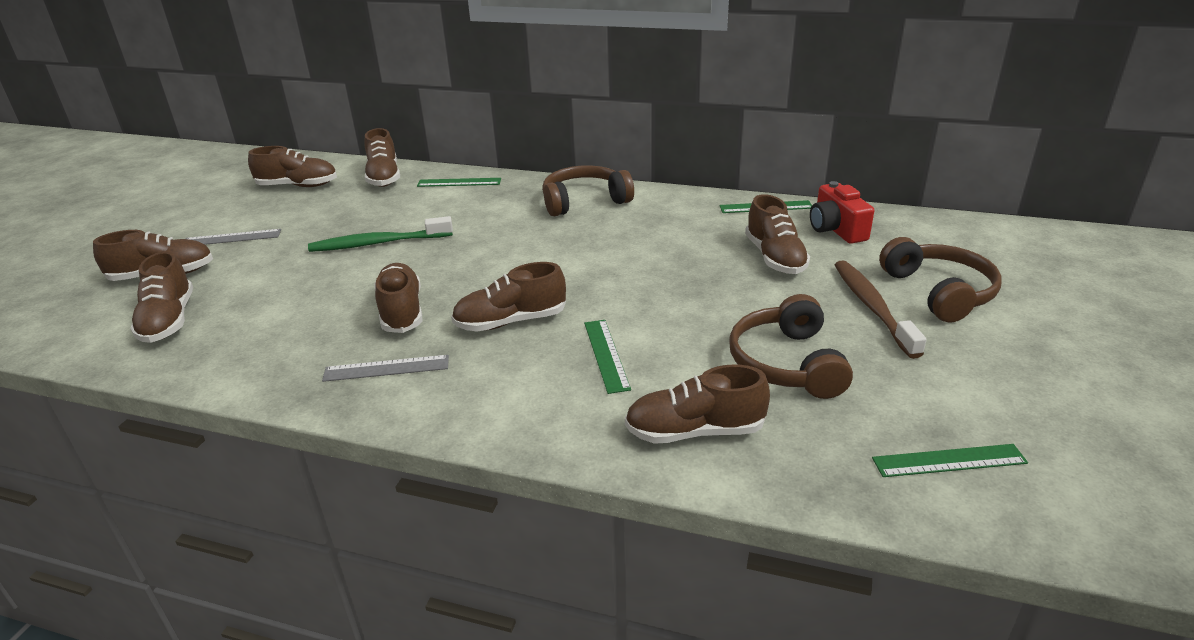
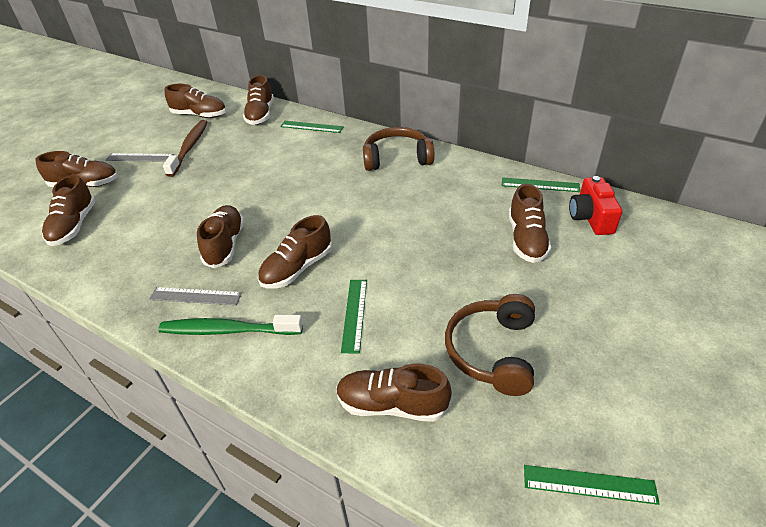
camera: 15 degrees right, 10 degrees up
green toothbrush [308,216,453,252] -> green toothbrush moved to [158,315,303,335]
brown shoe [451,262,566,332] -> brown shoe turned 45 degrees counterclockwise [258,215,332,288]
brown toothbrush [835,260,927,359] -> brown toothbrush moved to [163,120,208,177]
brown headphones [879,237,1002,323] -> none

